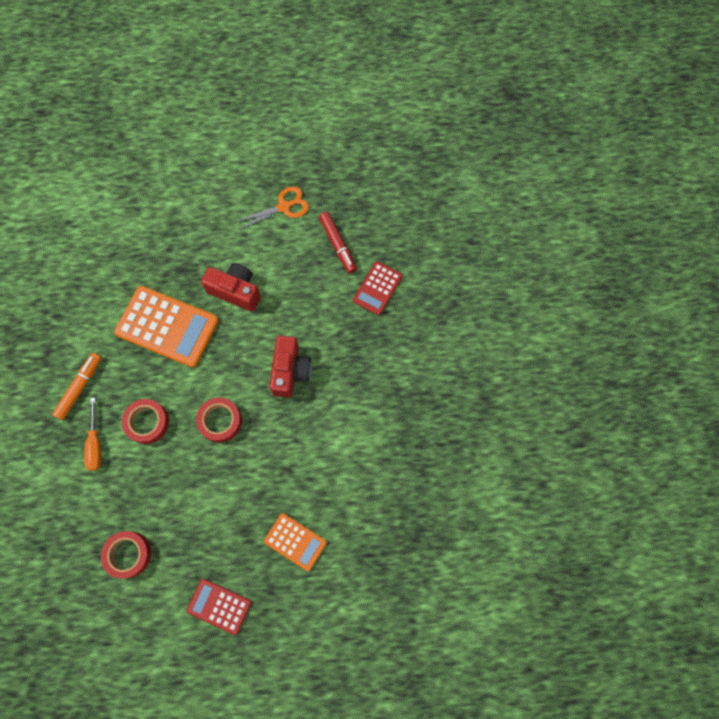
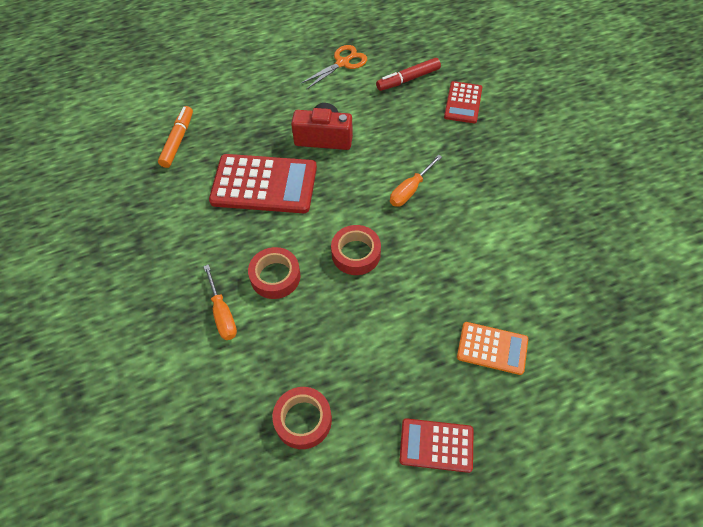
camera: 15 degrees left, 15 degrees down
orange marker [52,353,102,420] -> orange marker moved to [158,106,193,168]
orange calculator [114,286,219,368] -> red calculator [209,154,317,213]
red camera [269,335,312,398] -> orange screwdriver [390,155,442,207]
red marker [319,212,357,274] -> red marker turned 105 degrees clockwise [376,58,441,91]

